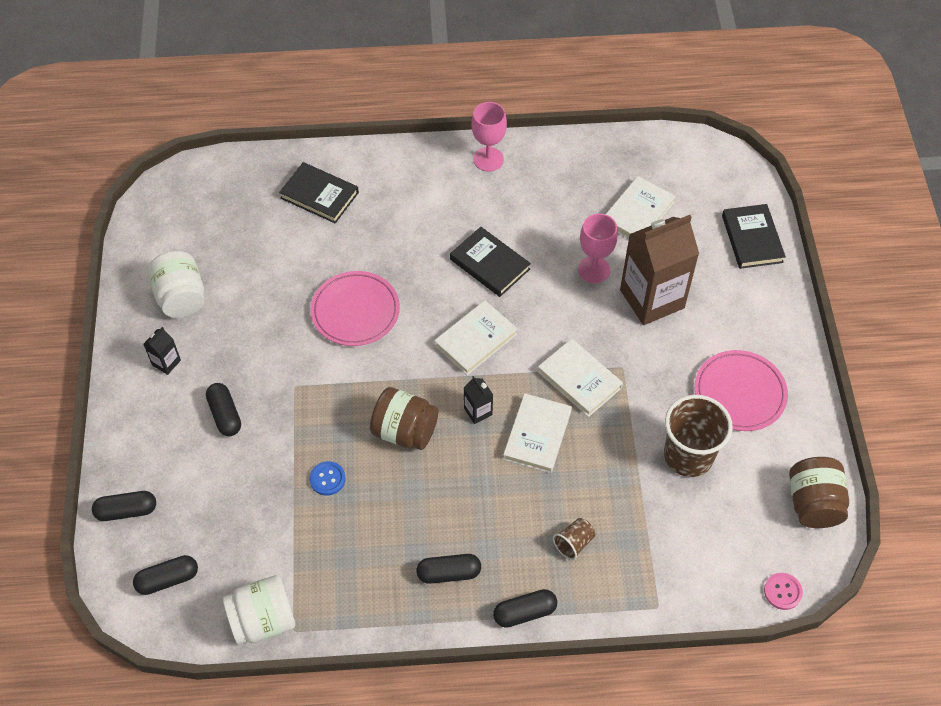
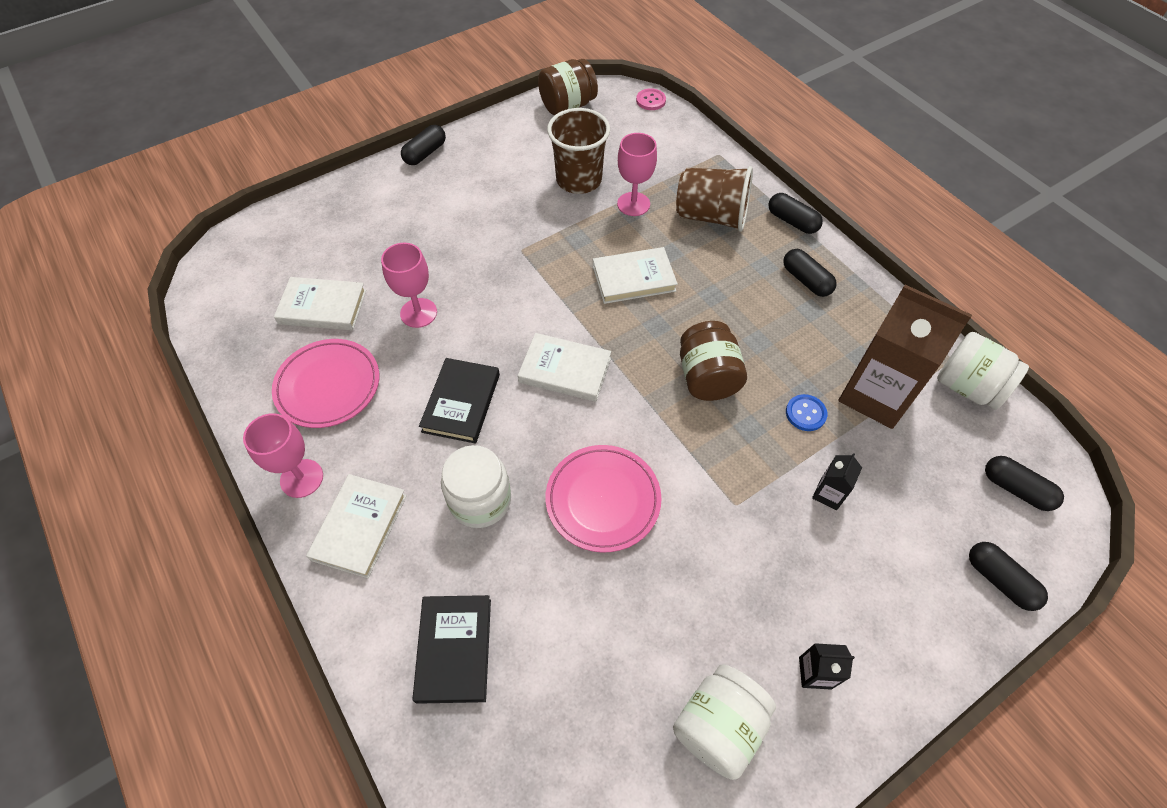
camera: 120 degrees left, 0 degrees up
black capsule [206,383,241,436] -> black capsule moved to [401,125,446,165]
black carton [464,376,493,424] -> black carton moved to [812,453,862,510]
white book [538,339,623,417] -> white book moved to [306,474,407,578]
brown cup [553,518,595,560] -> brown cup [676,166,753,232], size x2.11
brown carton [620,215,699,325] -> brown carton moved to [838,285,972,429]
pink plate [695,350,788,431] -> pink plate moved to [272,339,379,428]
black book [722,204,786,269] -> none
none -> white jar [441,445,511,528]
none -> pink goblet [617,133,657,216]

